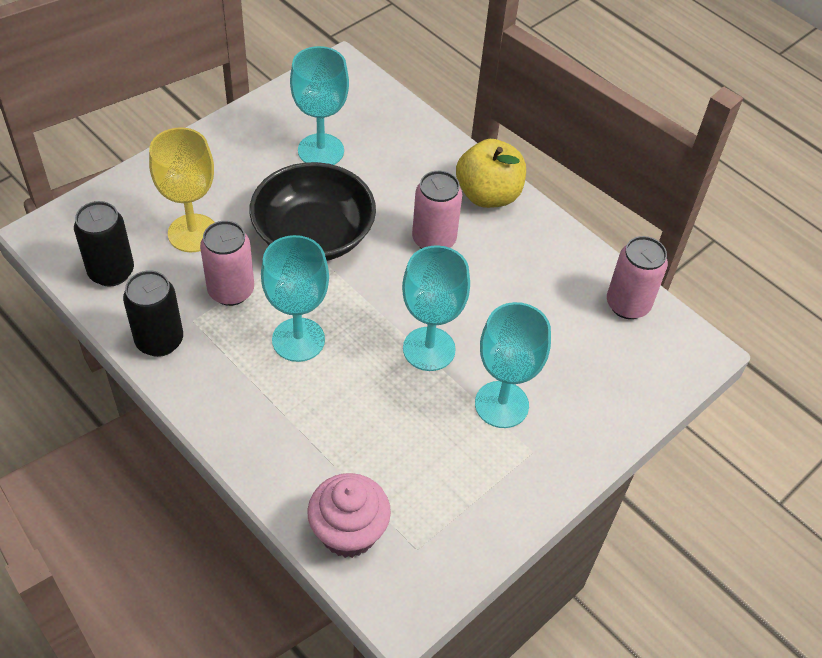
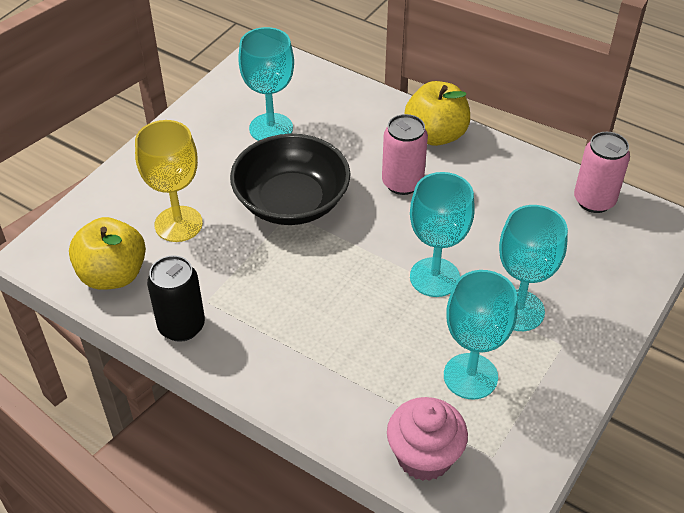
camera: 10 degrees left, 5 degrees down
black can [74,201,134,287] -> yellow apple [69,217,146,290]
pink can [200,221,254,306] -> none
turquoise goblet [261,235,329,362] -> turquoise goblet moved to [444,270,518,400]

